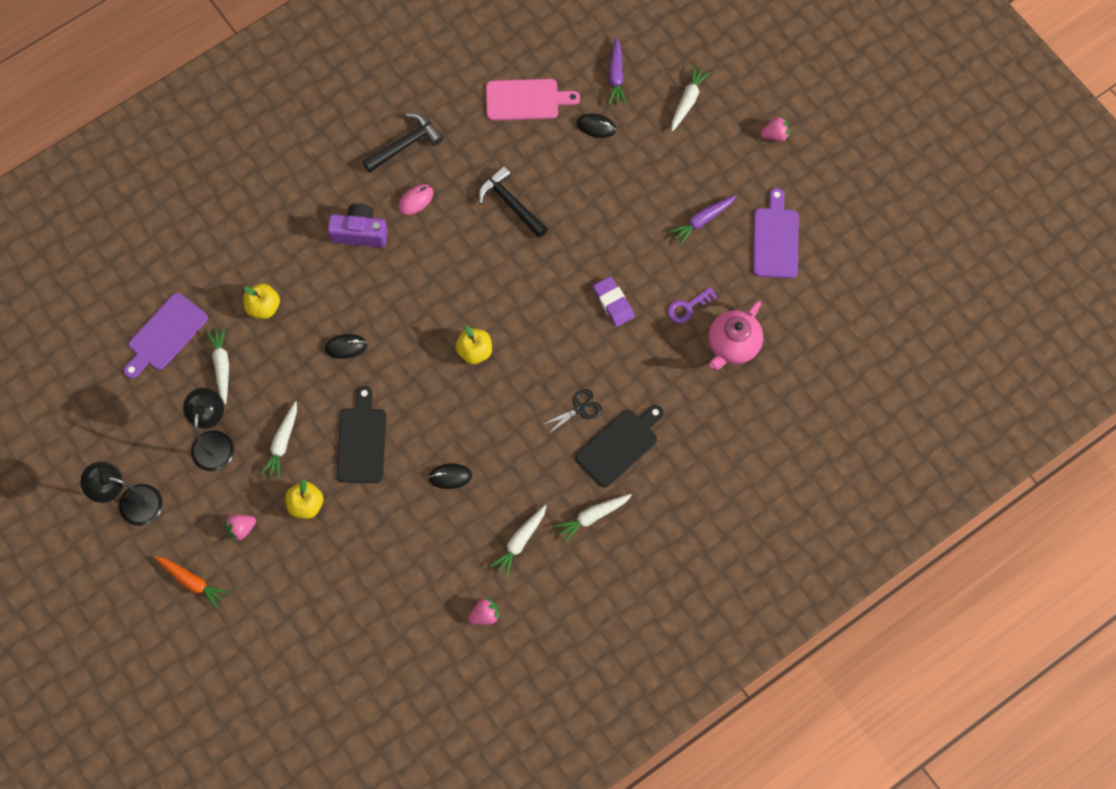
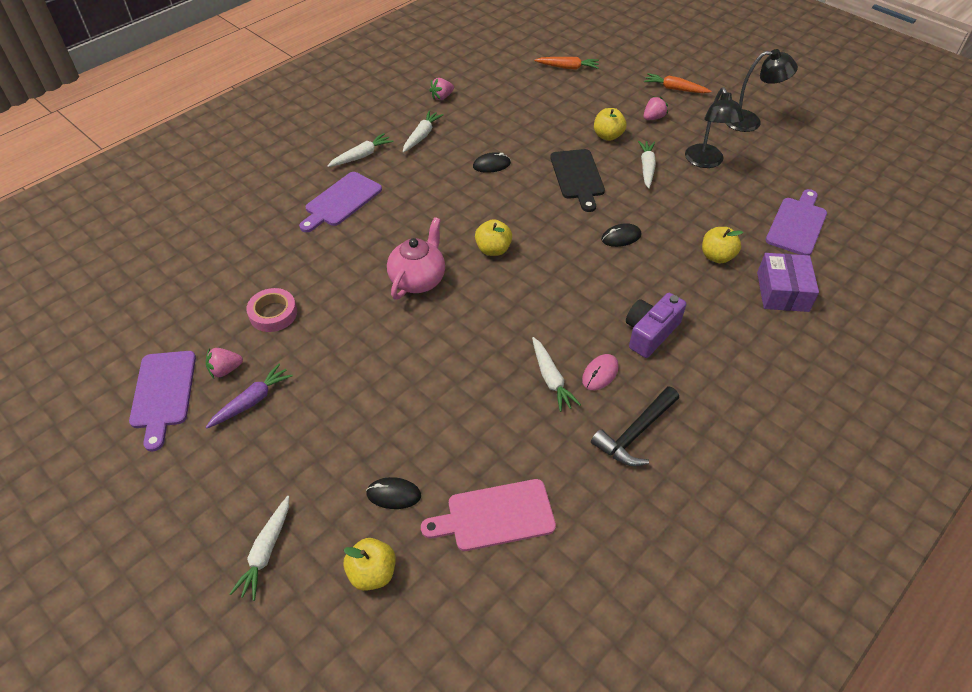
camera: 170 degrees right, 20 degrees down
white carrot [206,327,229,404] -> white carrot moved to [532,337,581,412]
purple camera [327,203,388,248] -> purple camera turned 135 degrees clockwise [626,293,686,358]
black hammer [478,166,548,238] -> none
black scissors [542,389,602,435] -> none
black cutting board [575,405,664,488] -> purple cutting board [299,172,382,232]
purple eraser [593,276,634,327] -> none
purple carrot [608,37,626,105] -> yellow apple [344,538,396,591]
purple key [667,287,717,323] -> pink tape [246,288,297,332]
pink teapot [708,301,763,370] -> pink teapot moved to [387,217,445,299]
pink strawberry [761,115,790,141] -> pink strawberry moved to [206,348,243,378]
none -> orange carrot [534,57,599,70]
none -> purple box [757,253,819,312]

